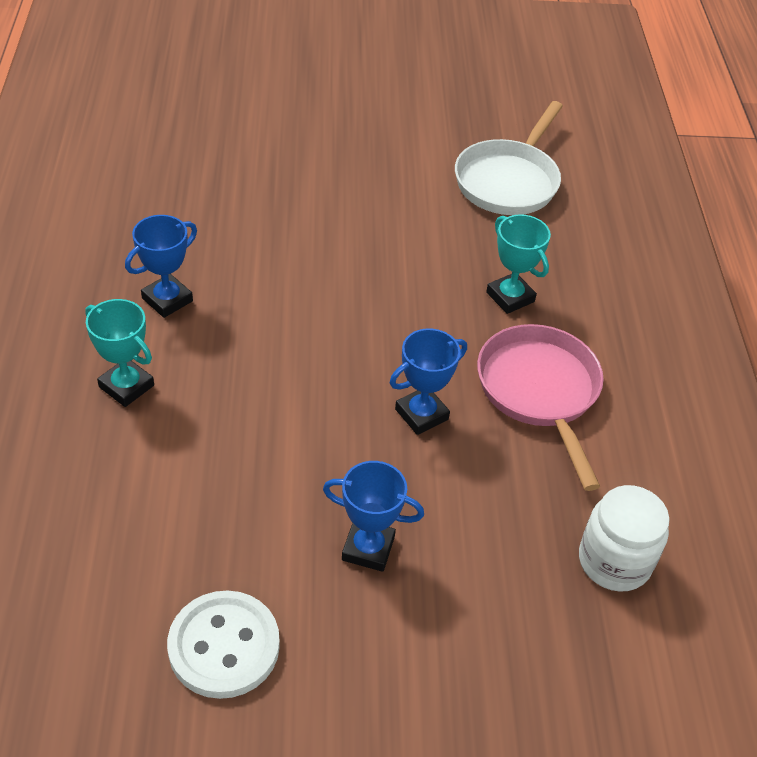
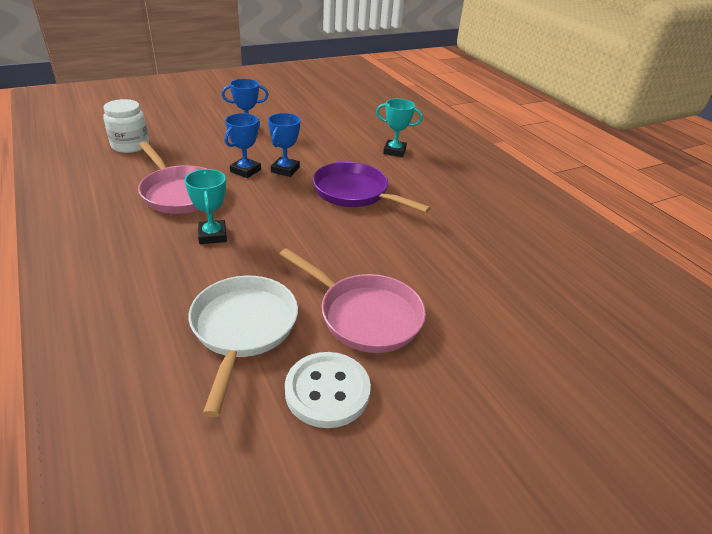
camera: 155 degrees right, 10 degrees down
blue trophy [125,215,197,318] -> blue trophy moved to [268,113,300,177]
white button [167,590,280,699] -> white button moved to [285,352,371,428]
turquoise trophy [486,214,551,314] -> turquoise trophy turned 45 degrees clockwise [185,169,227,244]
none -> pink pan [279,248,426,353]
none -> purple pan [313,162,431,213]

